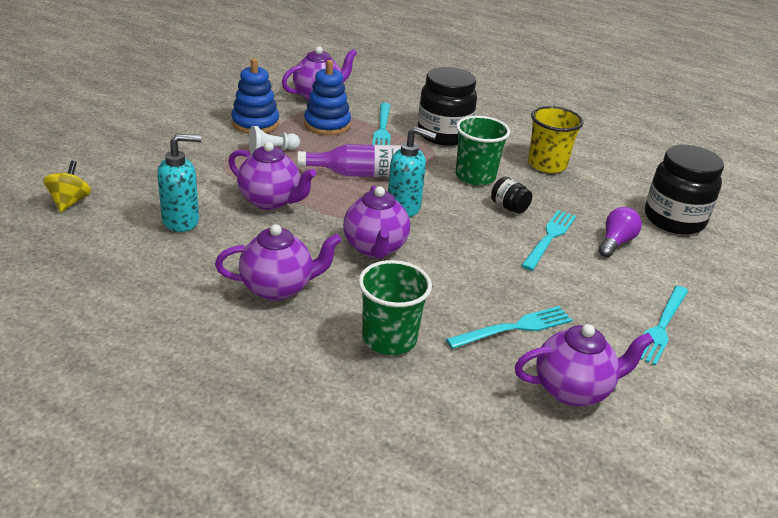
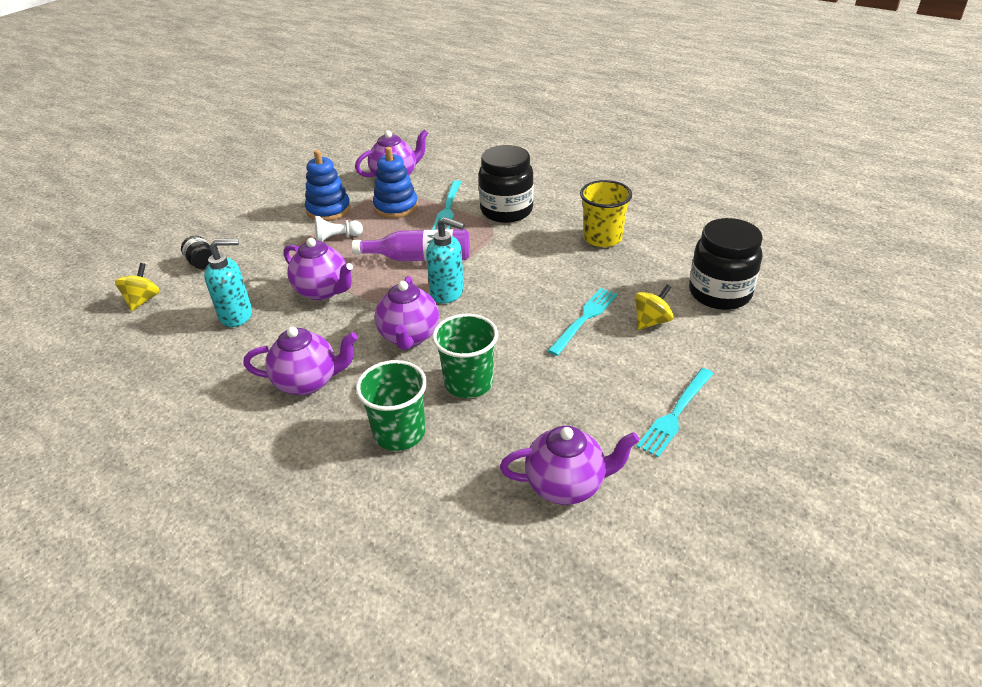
camera: 10 degrees right, 5 degrees up
turquoise fork [446,306,573,349] -> none
green cup [455,116,510,185] -> green cup moved to [432,314,498,398]
black jar [491,177,532,214] -> black jar moved to [181,236,212,270]
purple light bulb [599,207,642,257] -> yellow spinning top [635,284,674,330]

